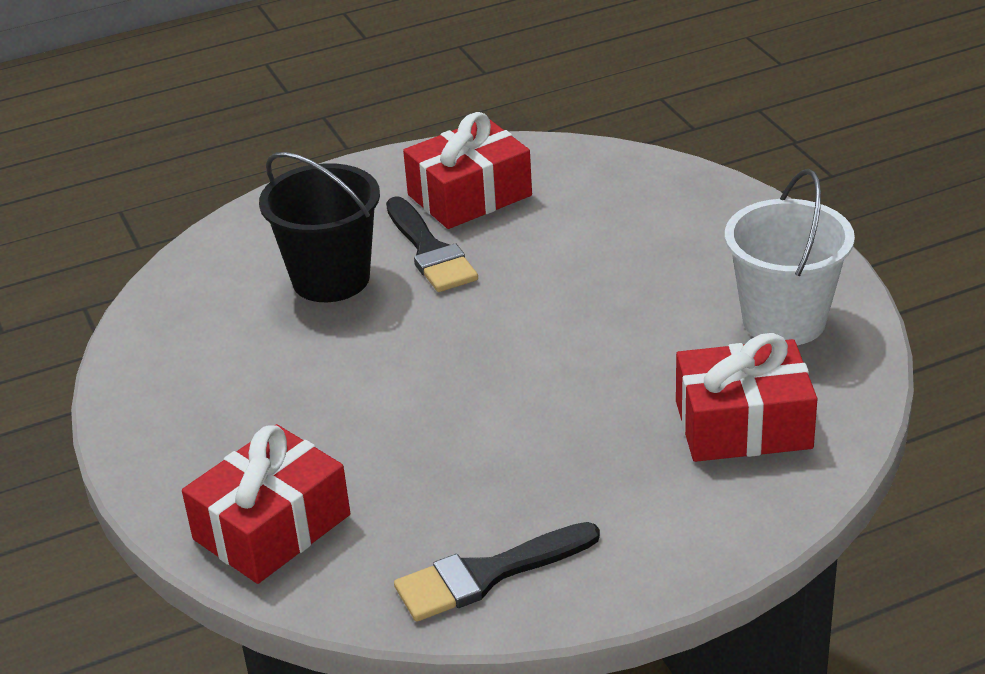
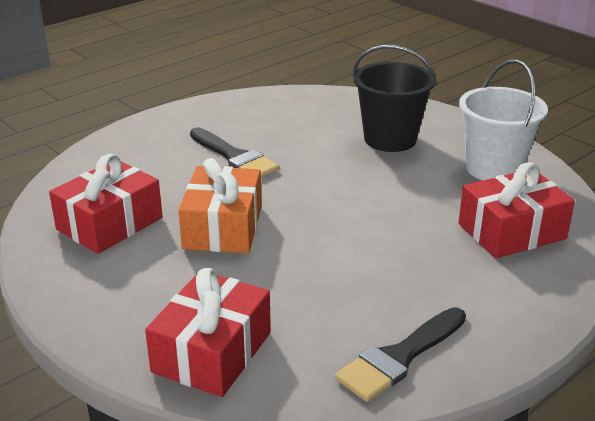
camera: 20 degrees left, 5 degrees down
black bucket [259,152,380,302] -> black bucket moved to [353,45,437,152]
red gift [403,112,532,229] -> red gift moved to [49,154,163,254]
none -> orange gift [178,158,262,253]

